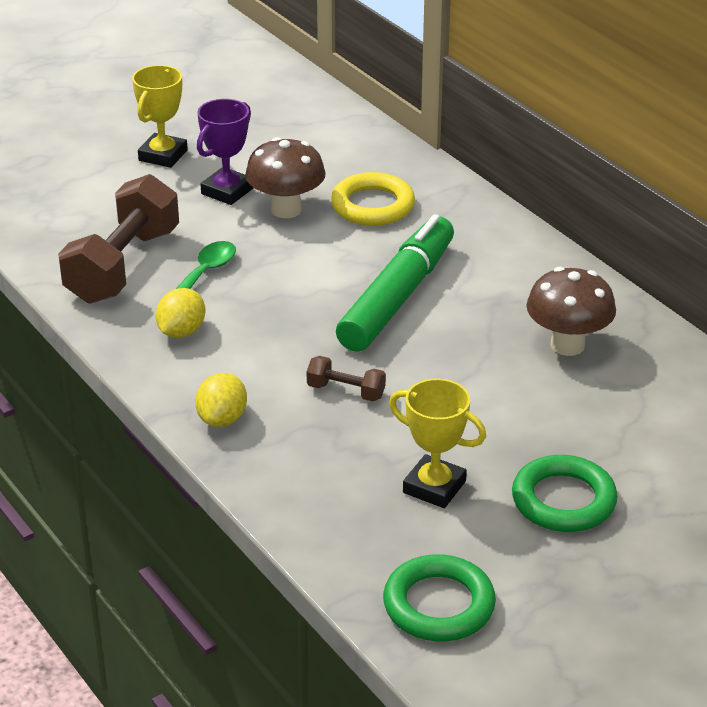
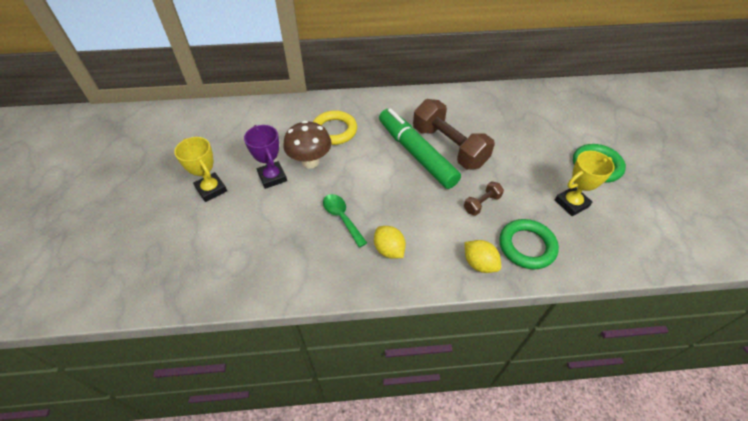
camera: 60 degrees left, 15 degrees up
brown dumbbell [58,174,179,304] -> brown dumbbell moved to [413,99,495,169]
green ring [383,554,496,641] -> green ring moved to [499,219,559,269]
brown mushroom [526,267,616,356] -> none

